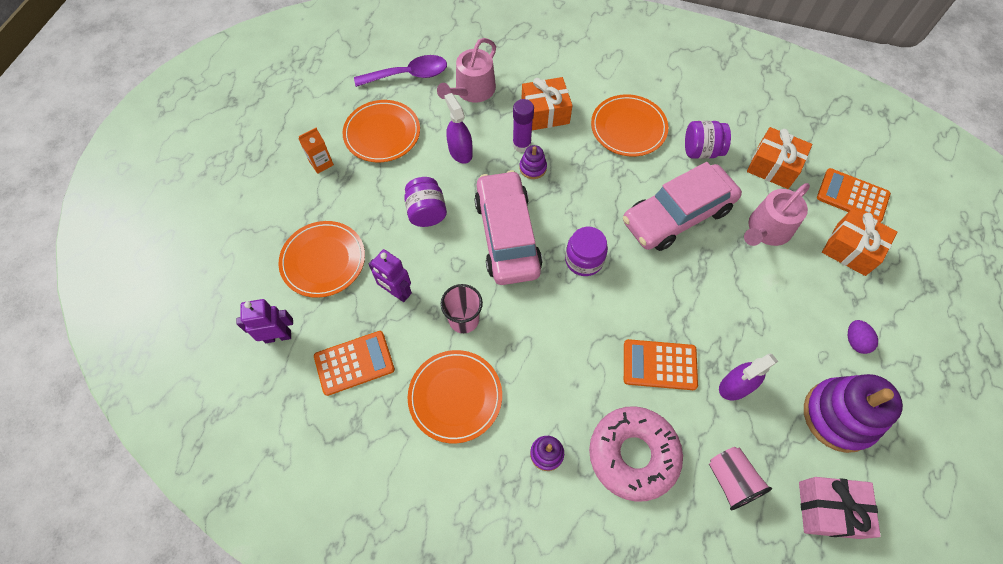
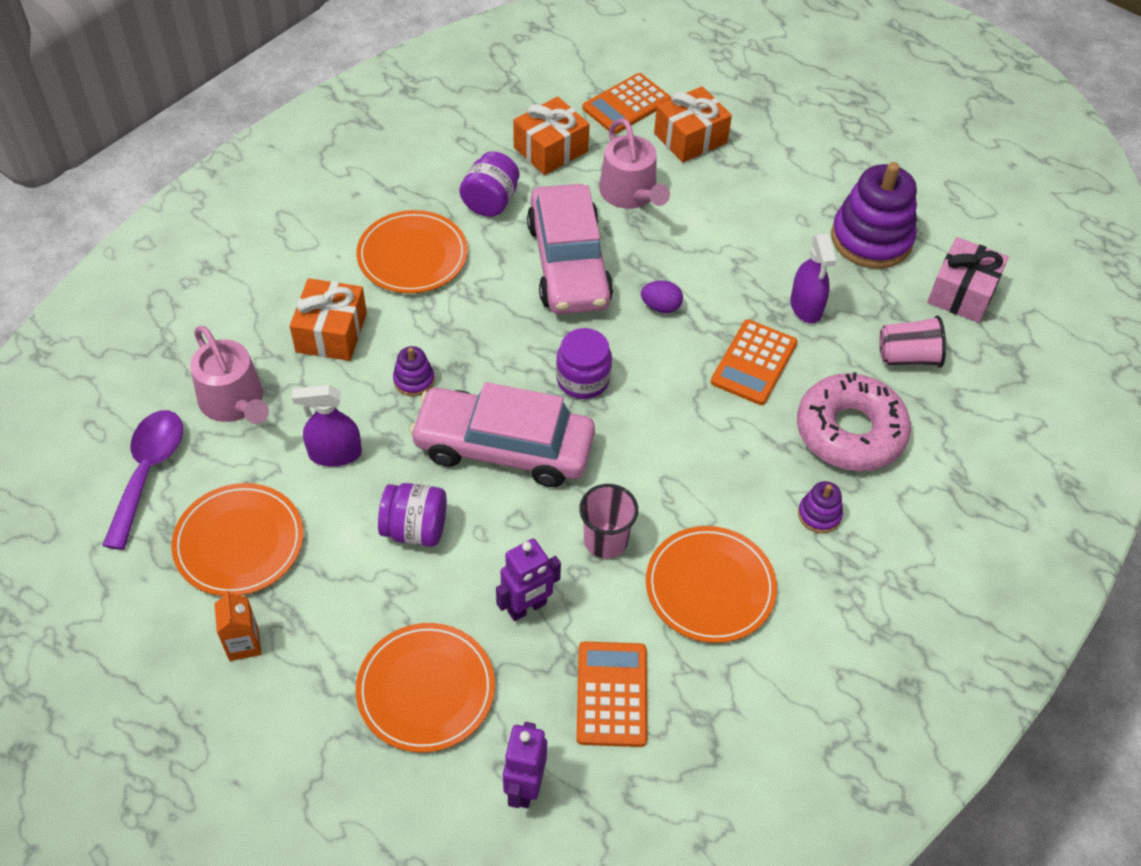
camera: 70 degrees left, 10 degrees down
purple glue stick [513,99,534,153] -> none
purple egg [848,320,878,354] -> purple egg moved to [641,281,683,313]

